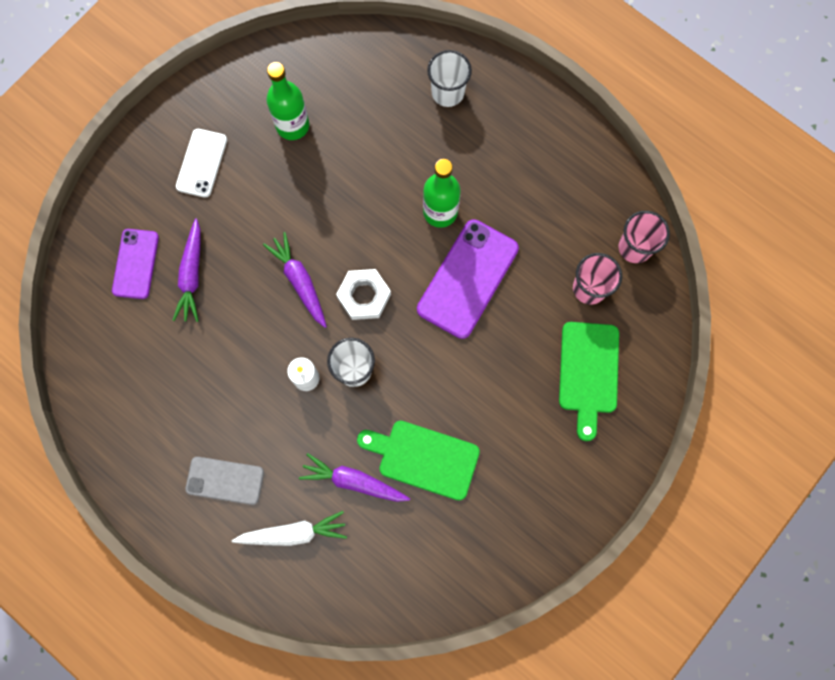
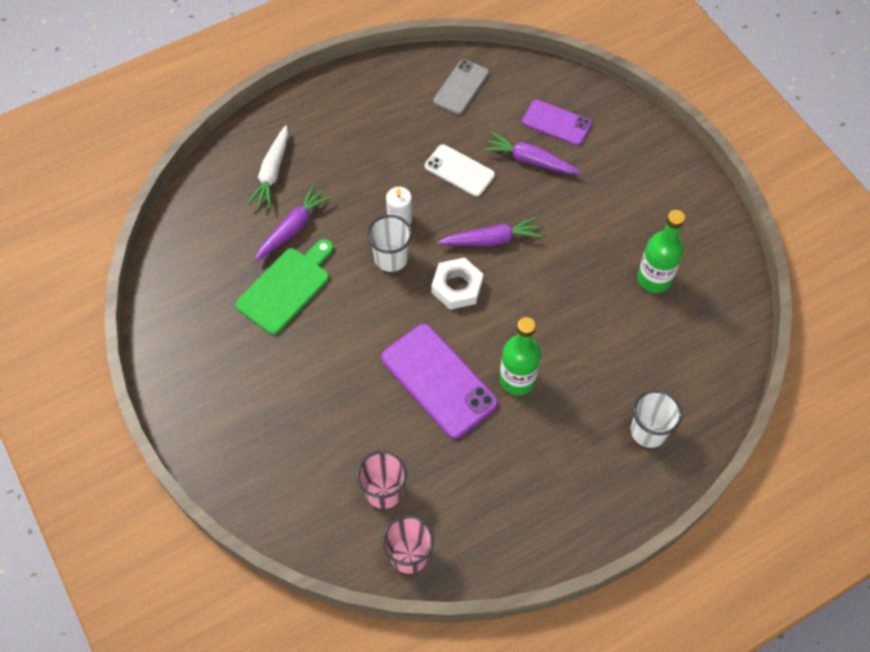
camera: 110 degrees right, 15 degrees down
white phone [176,129,227,198] -> white phone moved to [425,144,495,196]
grey phone [185,457,264,505] -> grey phone moved to [433,59,489,115]
green cutting board [559,322,619,441] -> none

